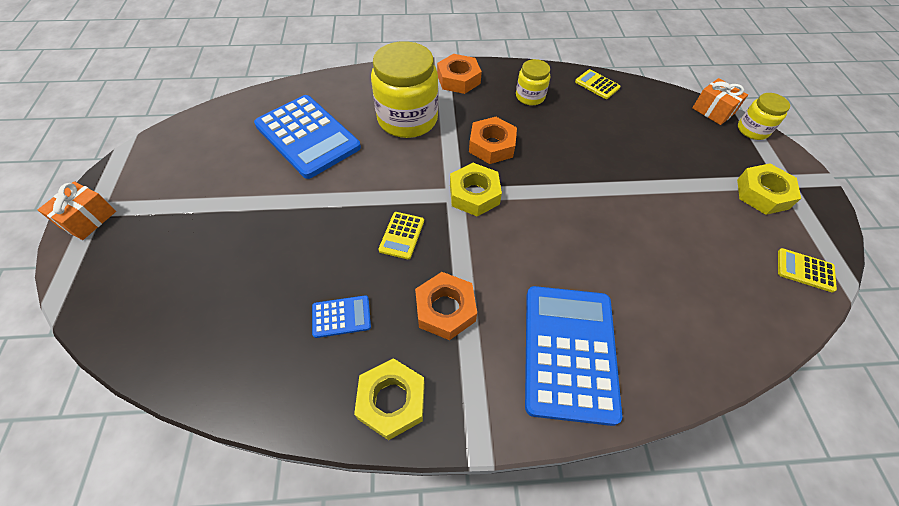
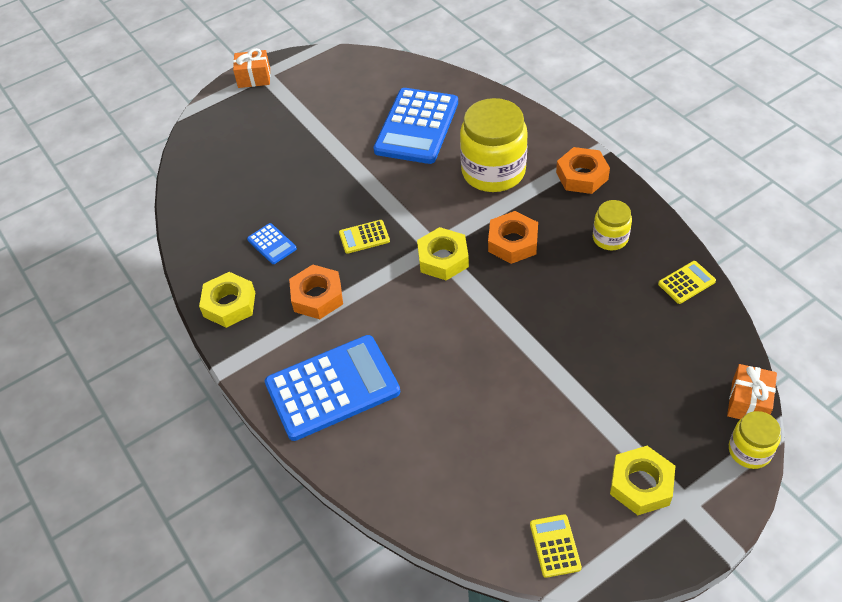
camera: 65 degrees right, 5 degrees down
yellow calculator [575,69,621,99] -> yellow calculator turned 45 degrees clockwise [658,261,716,304]

